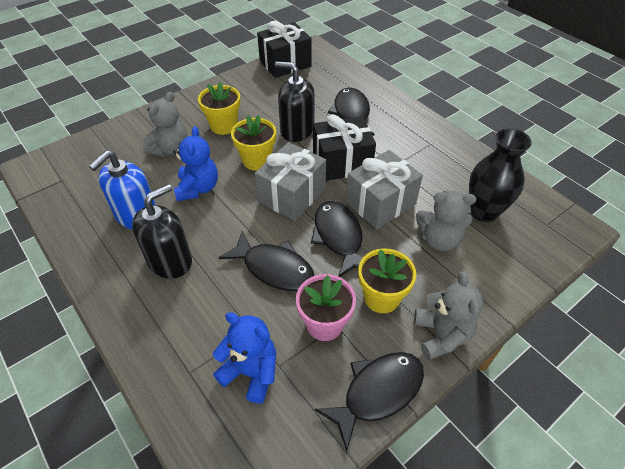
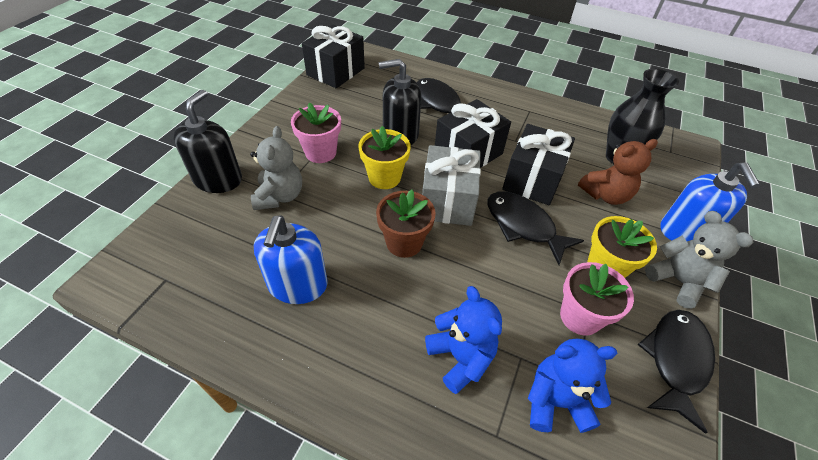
camera: 30 degrees left, 0 degrees up
black soap dispenser [132,184,192,279] -> black soap dispenser moved to [173,90,242,193]
blue teddy bear [173,126,218,201] -> blue teddy bear moved to [425,286,502,394]
yellow flower pot [198,82,240,135] -> pink flower pot [291,103,341,163]
black fish [219,231,314,291] -> none
grey gift [346,150,423,229] -> black gift [502,124,575,205]
grey teddy bear [416,191,477,251] -> brown teddy bear [578,139,658,205]
none -> brown flower pot [376,190,436,258]
none -> blue soap dispenser [661,162,760,241]

